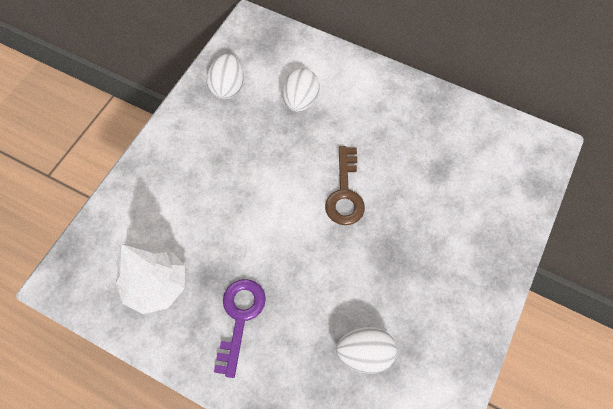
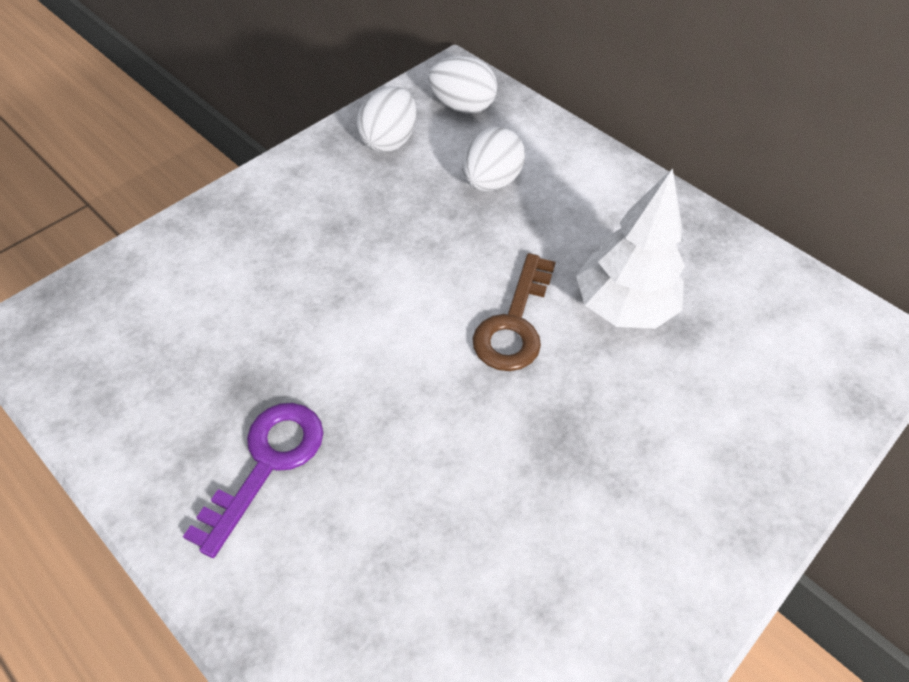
camera: 15 degrees right, 10 degrees down
white tree [116,244,185,314] -> white tree moved to [576,168,685,329]
white egg [336,327,397,374] -> white egg moved to [428,56,497,114]

